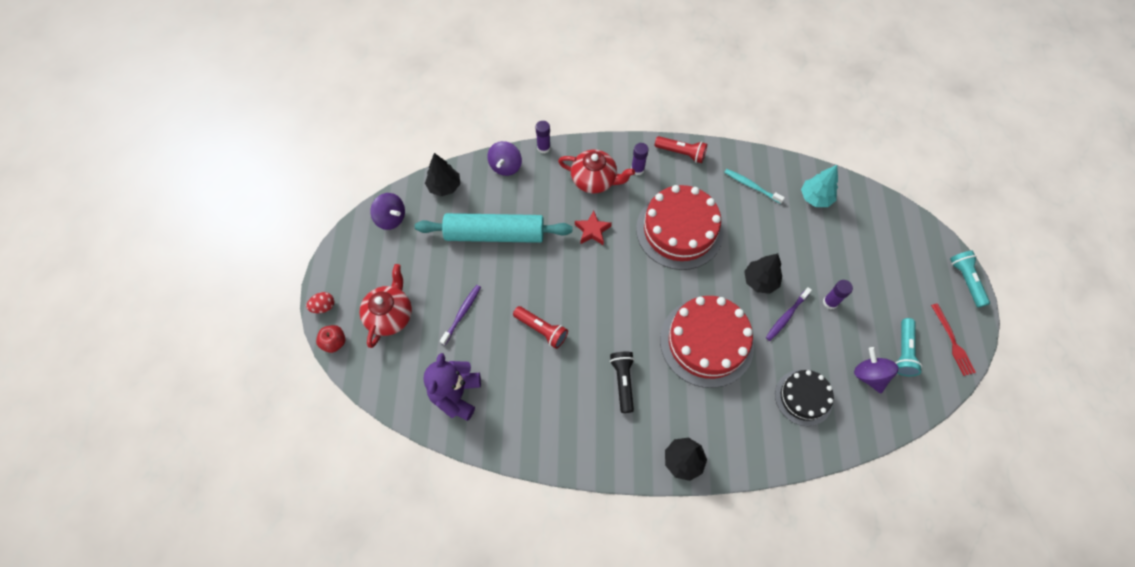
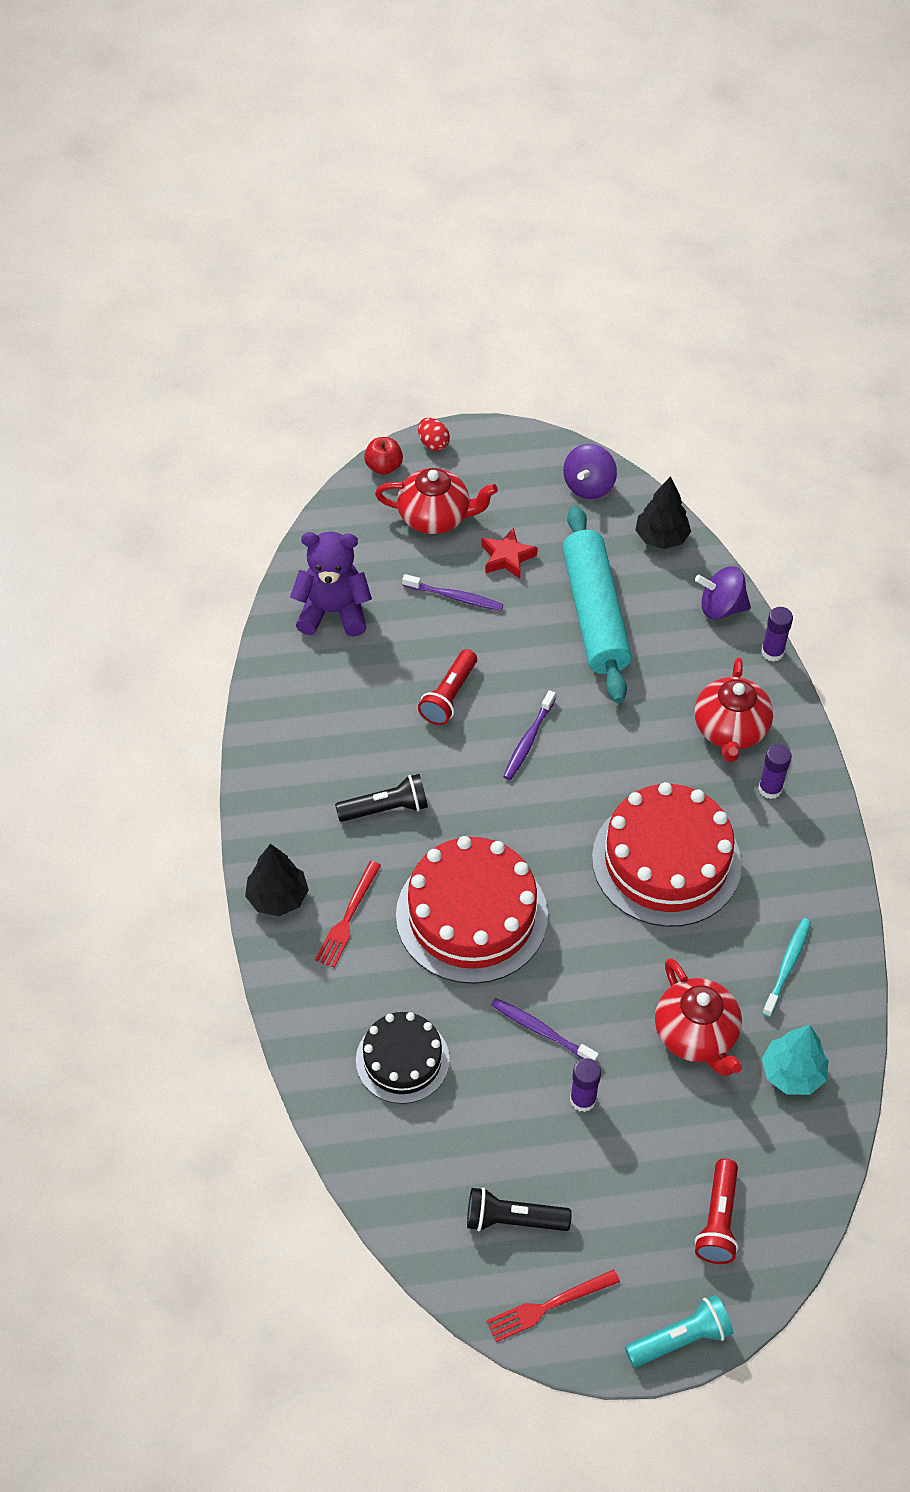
camera: 80 degrees right, 10 degrees down
red star [575,210,612,245] -> red star moved to [481,527,538,579]
red flashlight [655,136,707,163] -> red flashlight moved to [695,1159,738,1264]
black tree [744,253,782,294] -> none
purple spinning top [854,347,899,393] -> none
turquoise flashlight [896,318,922,376] -> black flashlight [467,1187,572,1231]
none -> red fork [315,861,381,968]
none -> purple toothbrush [503,690,556,780]
none -> red teapot [655,958,742,1076]

